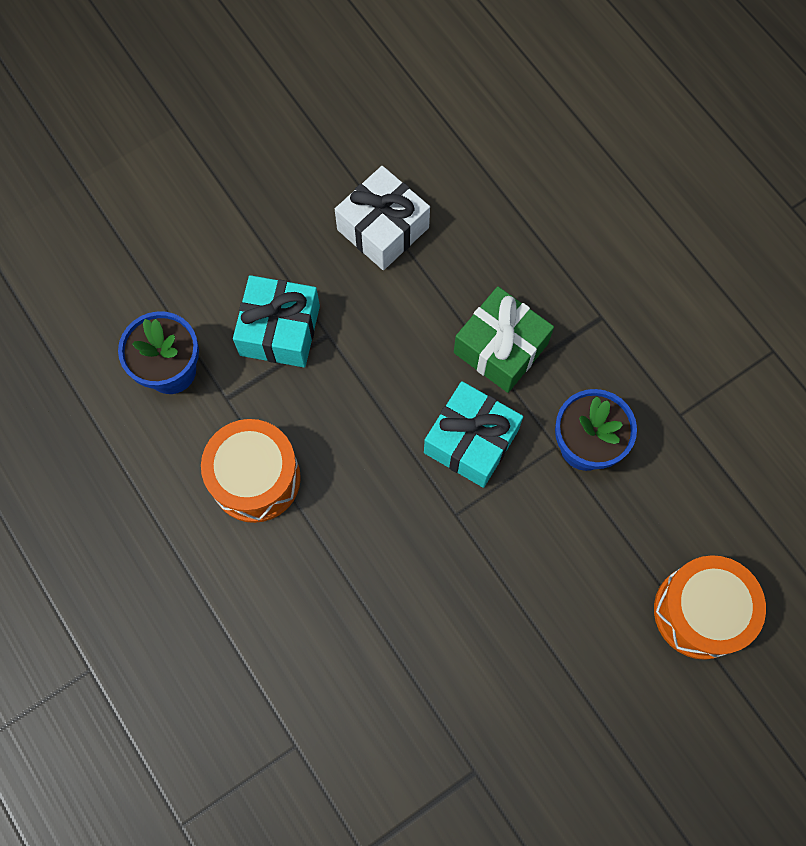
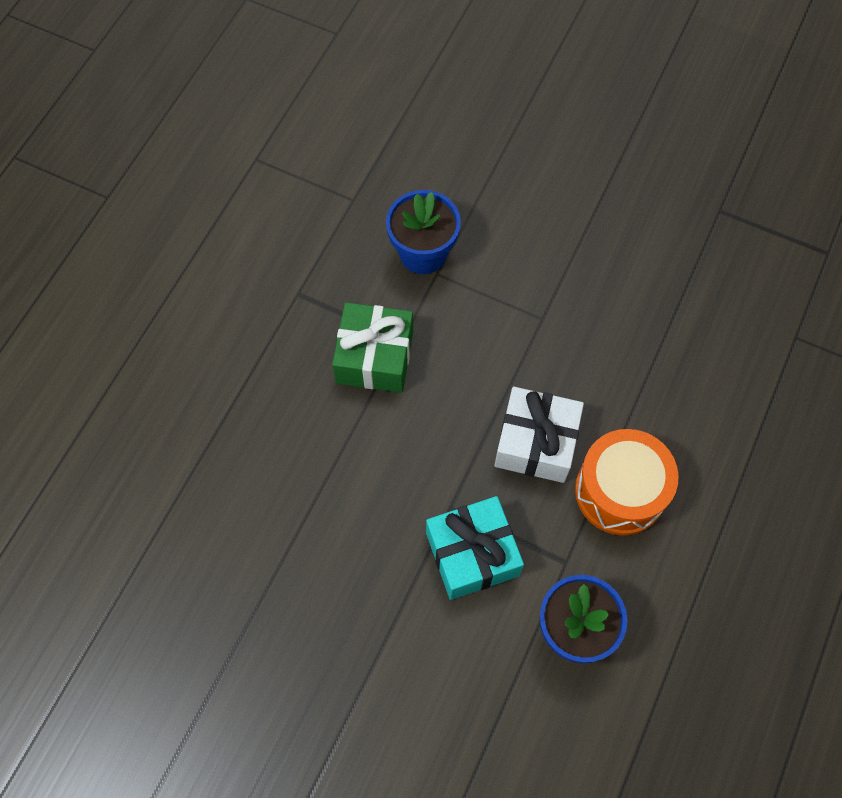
camera: 120 degrees left, 5 degrees down
white gift [335,166,430,270] -> white gift moved to [494,387,584,483]
turquoise gift [424,381,523,488] -> none
orange drum [654,555,766,660] -> none

